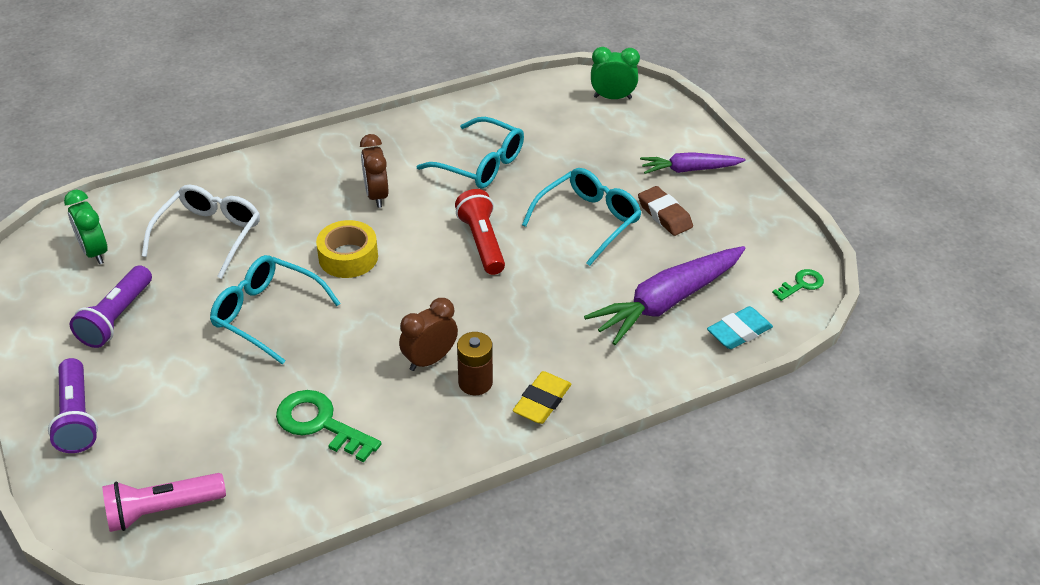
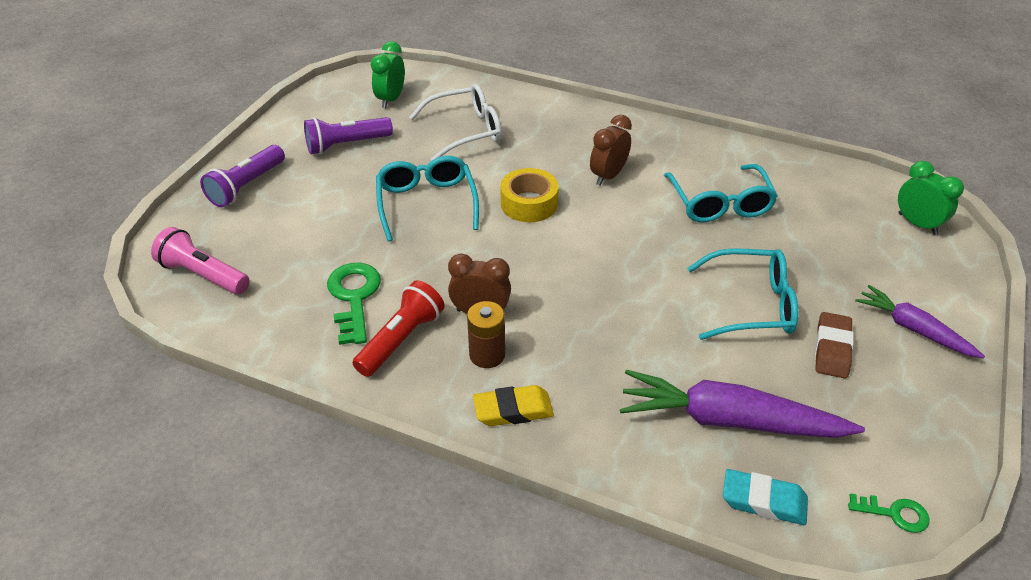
camera: 50 degrees right, 0 degrees up
red flashlight [455,189,505,275] -> red flashlight moved to [353,280,445,377]

